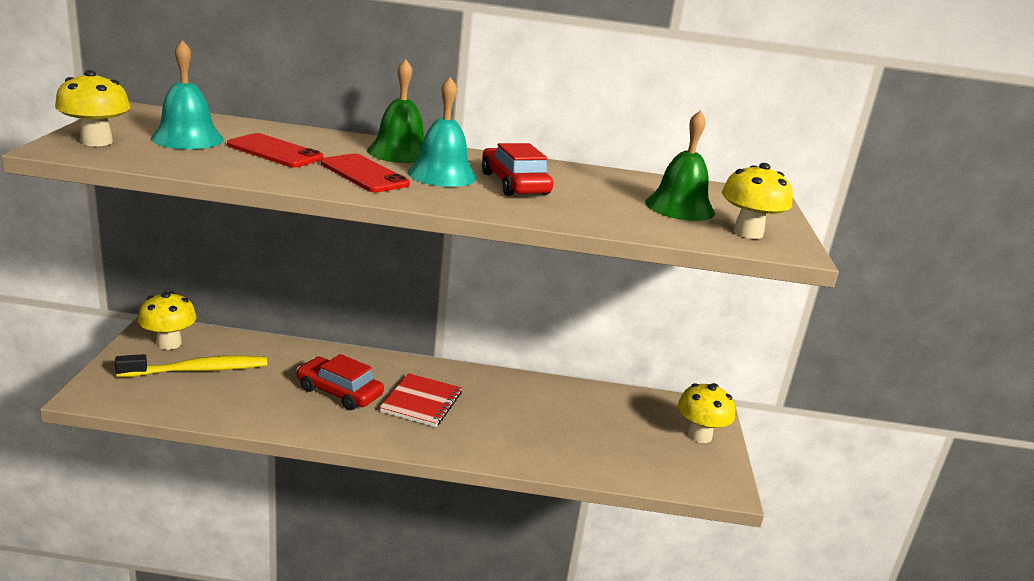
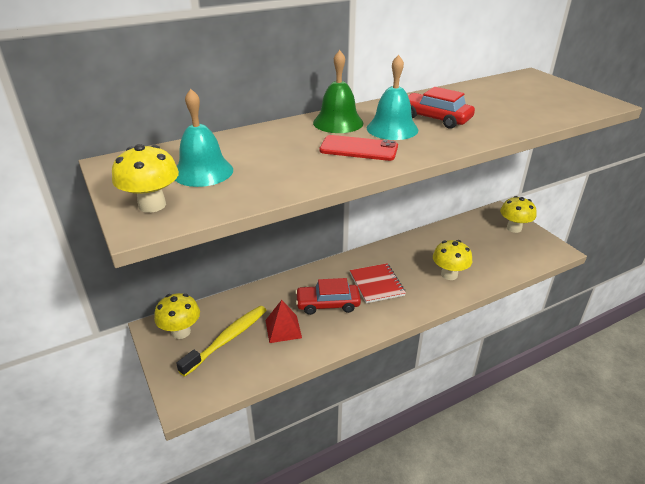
camera: 30 degrees left, 10 degrees up
red phone [227,133,324,168] -> none
green bell [645,110,715,221] -> none
yellow mushroom [722,163,793,239] -> yellow mushroom moved to [433,240,472,280]
none -> red pyramid [266,300,302,343]

